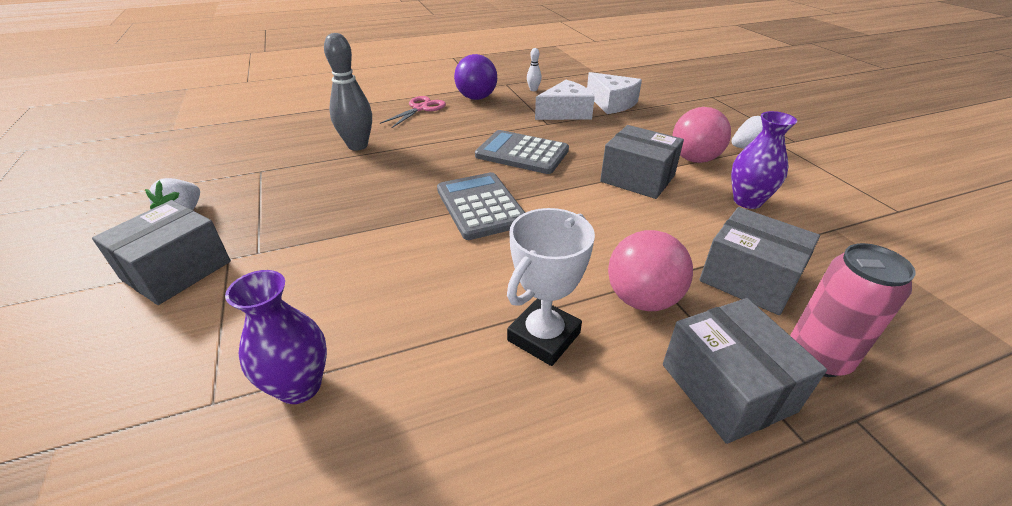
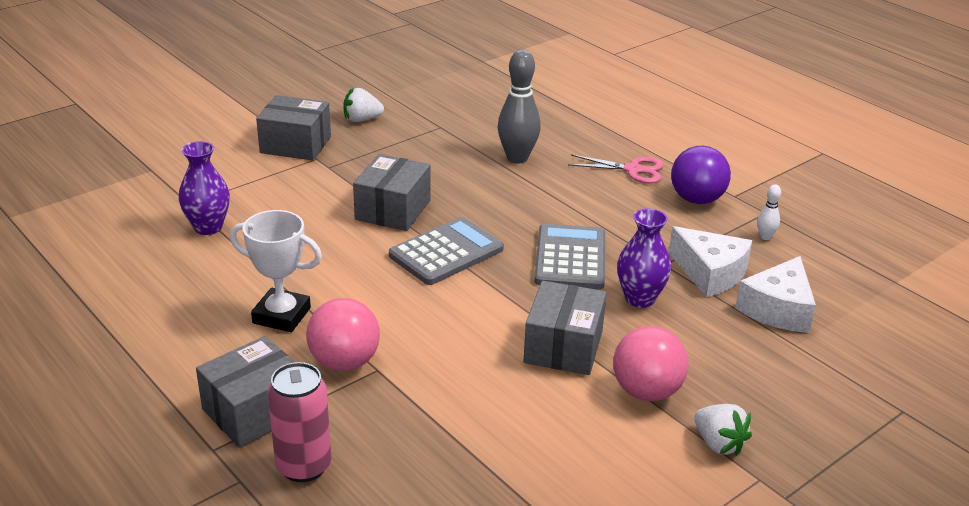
camera: 70 degrees right, 5 degrees down
grey box [699,207,820,315] -> grey box moved to [353,154,431,231]
purple vase [731,111,797,209] -> purple vase moved to [617,208,671,308]

